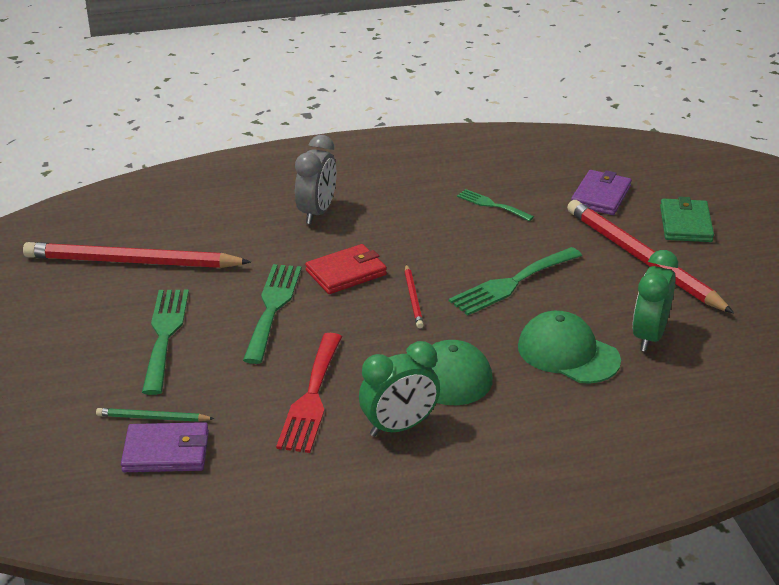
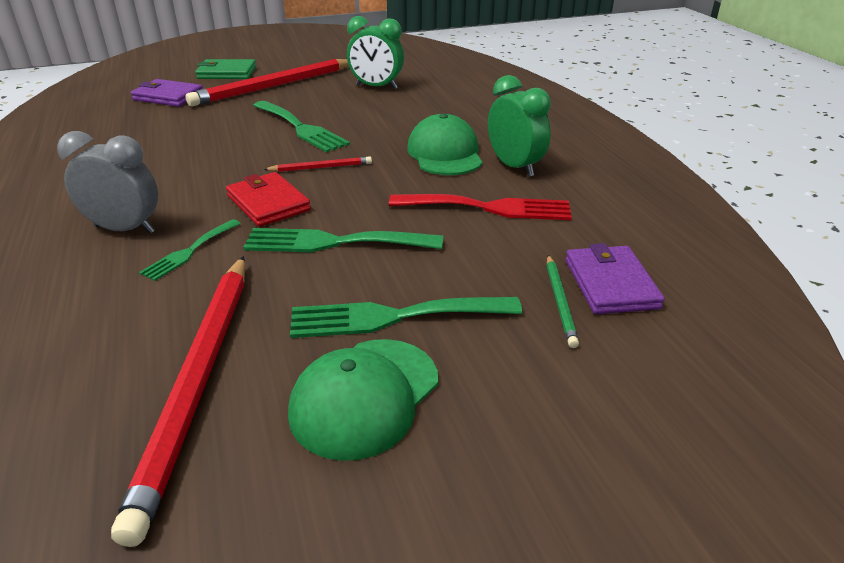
camera: 95 degrees left, 0 degrees up
green fork [457,189,534,221] -> green fork moved to [139,219,241,281]
green cap [518,311,621,384] -> green cap moved to [288,339,438,461]

